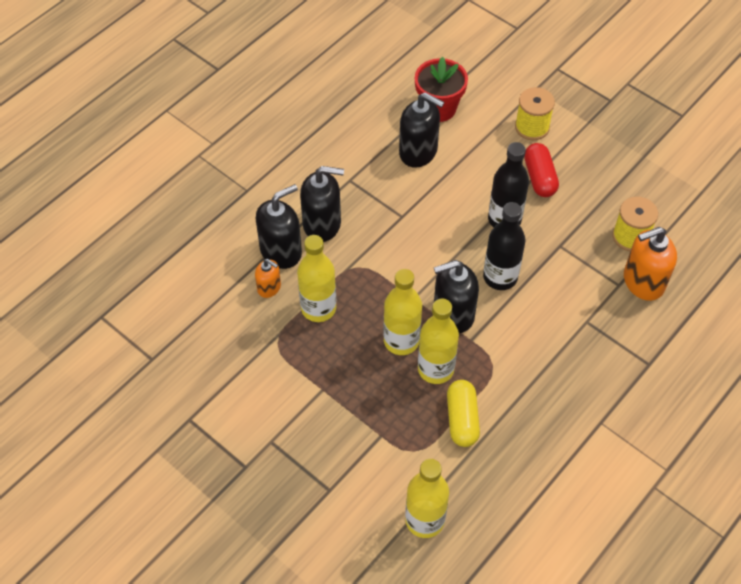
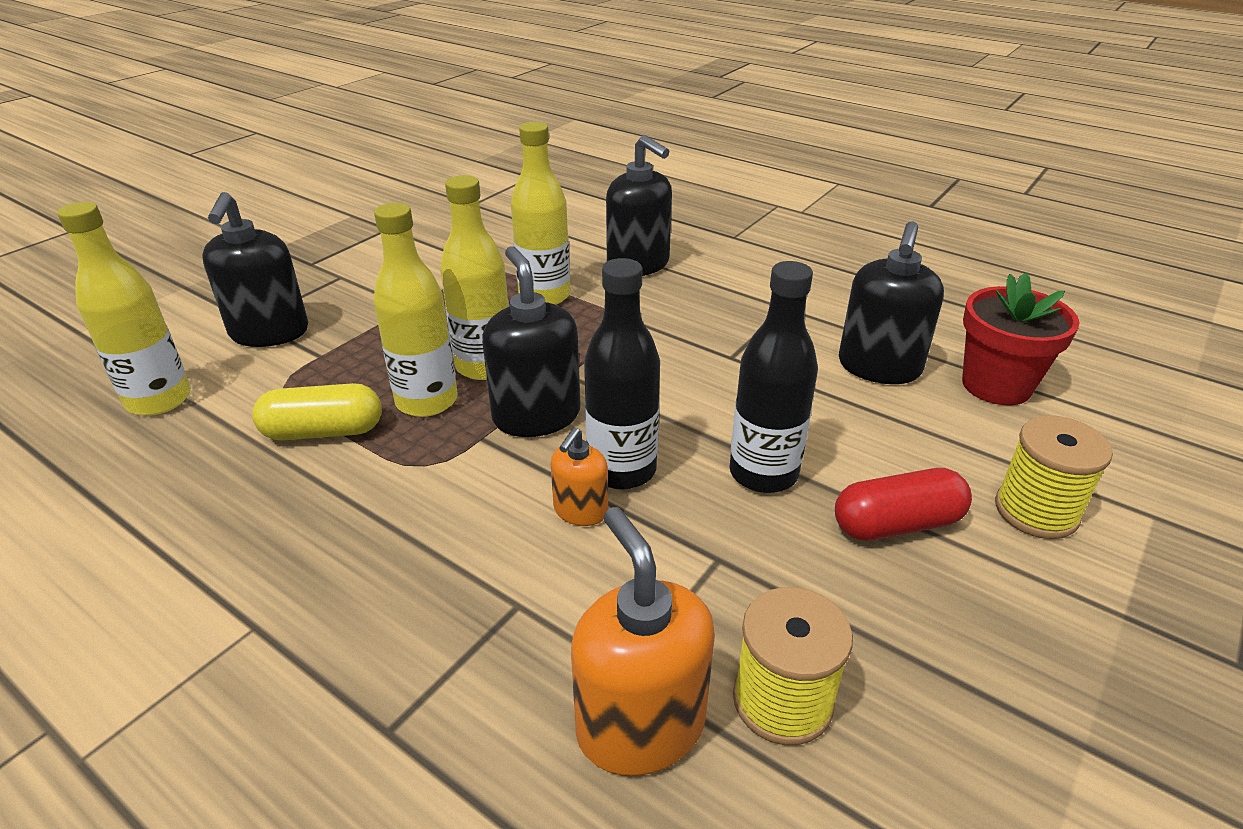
camera: 85 degrees right, 20 degrees down
orange soap dispenser [255,259,281,298] -> orange soap dispenser moved to [551,428,608,526]
black soap dispenser [300,166,344,242] -> black soap dispenser moved to [202,192,308,347]

